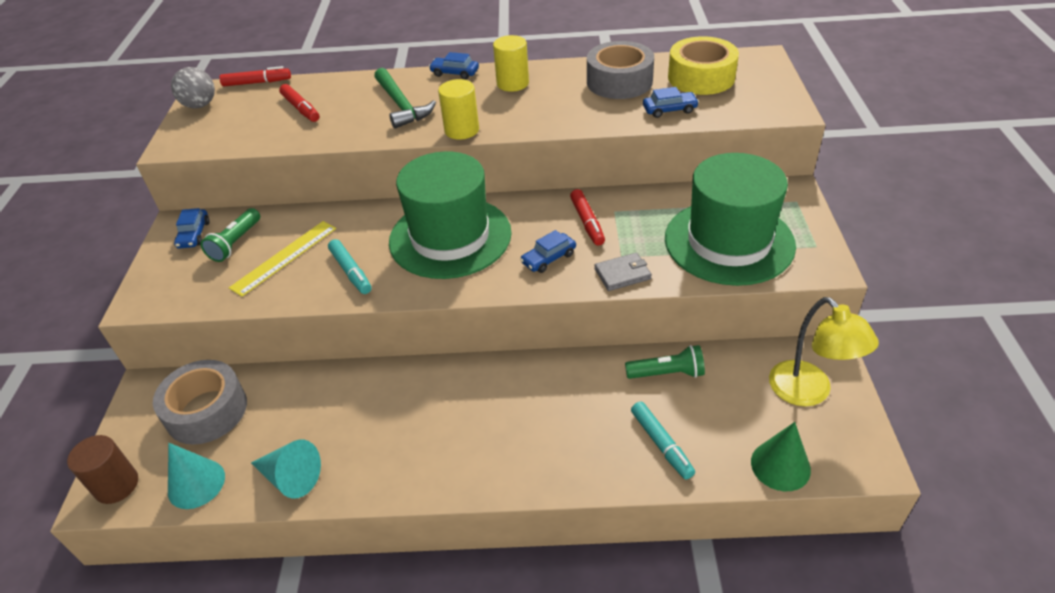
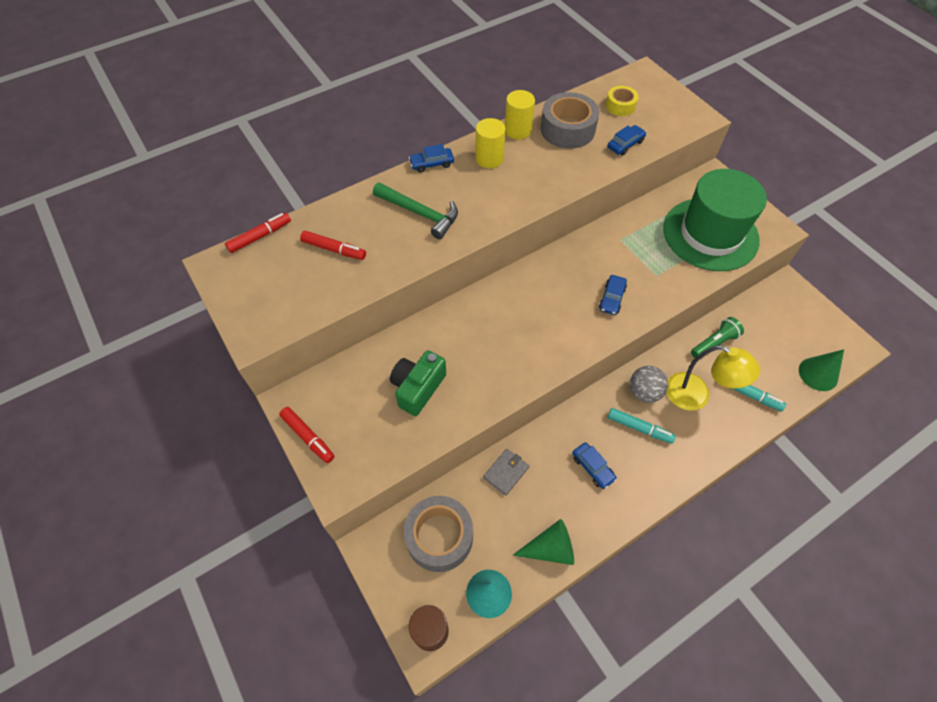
camera: 35 degrees left, 15 degrees up
grey ball [171,67,215,108] -> grey ball moved to [630,366,668,403]
blue car [174,208,210,249] -> blue car moved to [572,442,617,489]
green flashlight [201,208,260,262] -> none
yellow ruler [229,221,336,297] -> green camera [390,350,446,416]
turquoise cone [251,440,321,499] -> green cone [513,519,574,565]
turquoise marker [328,239,372,294] -> turquoise marker moved to [608,408,676,444]
green hat [389,151,512,279] -> none
yellow cylinder [438,79,479,140] -> yellow cylinder moved to [505,90,535,139]
red marker [570,189,605,246] -> red marker moved to [279,407,335,463]
grey wallet [595,253,652,291] -> grey wallet moved to [483,449,529,496]
yellow tape [668,36,739,95] -> yellow tape [606,86,639,116], size x0.56
yellow lamp [769,297,879,406] -> yellow lamp moved to [666,345,760,411]

